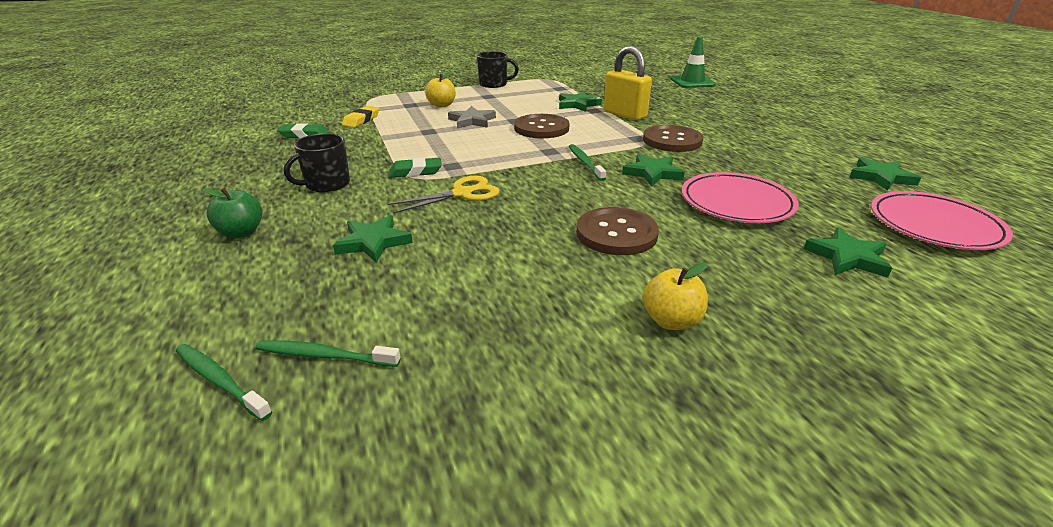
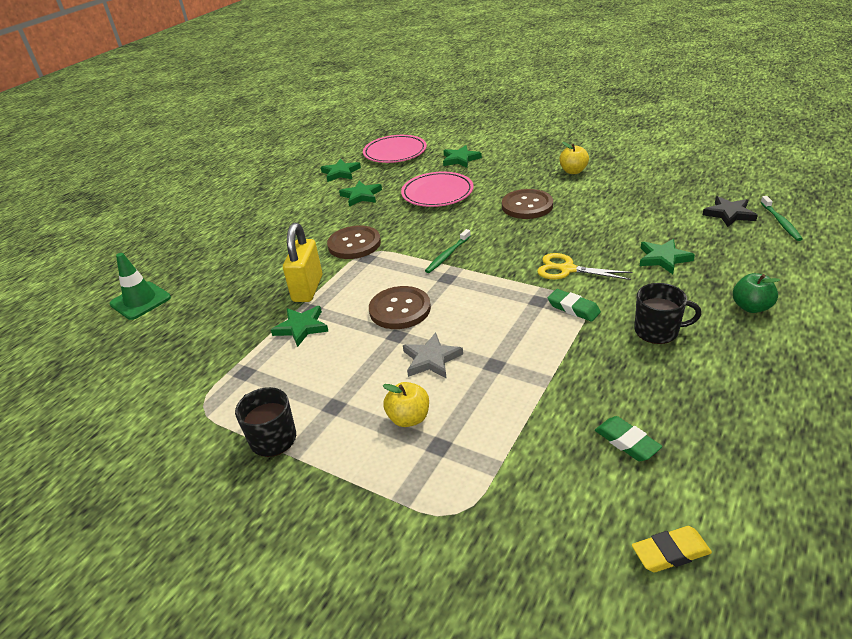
camera: 125 degrees left, 5 degrees up
green toothbrush [255,340,401,367] -> black star [703,196,758,227]
yellow eraser [342,106,379,128] -> yellow eraser moved to [632,526,712,572]
green star [622,154,685,187] -> green star moved to [339,181,382,207]

